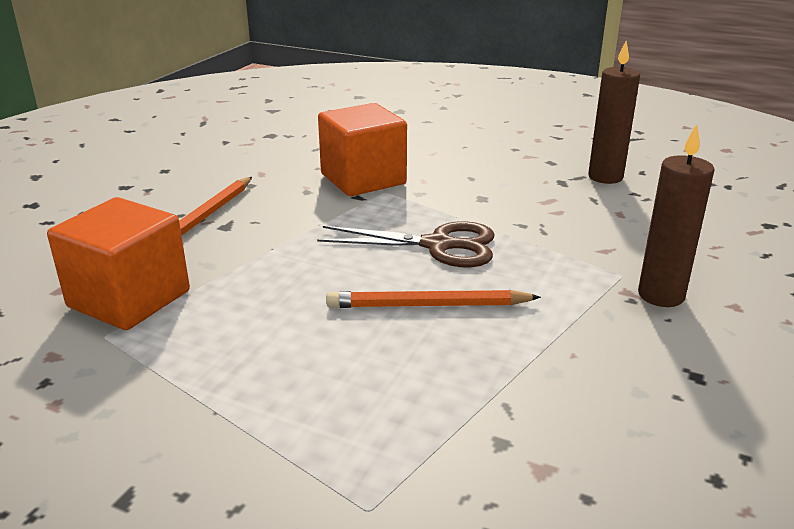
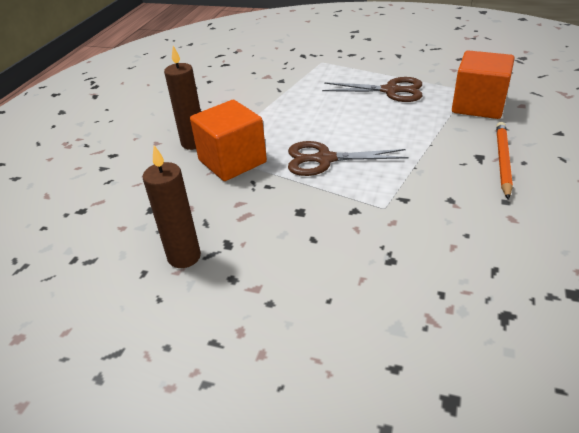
camera: 175 degrees right, 10 degrees up
orange cube [318,103,407,196] -> orange cube moved to [190,100,267,181]
orange pencil [326,290,541,308] -> none
none -> brown scissors [322,77,423,102]

